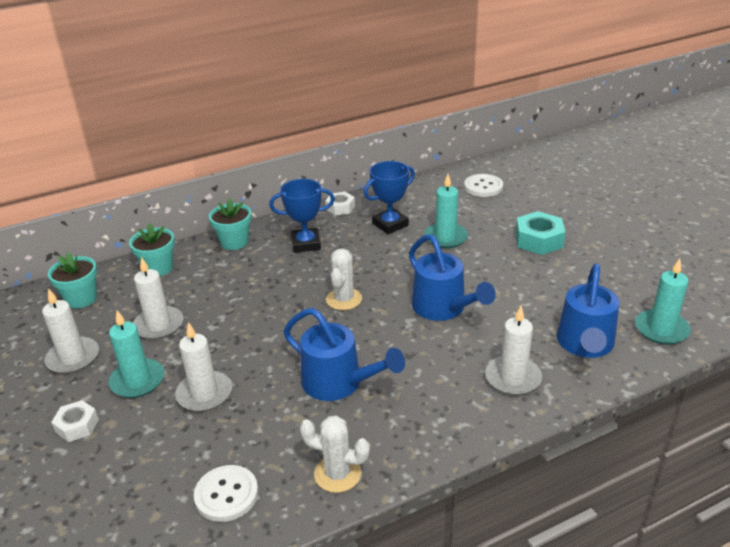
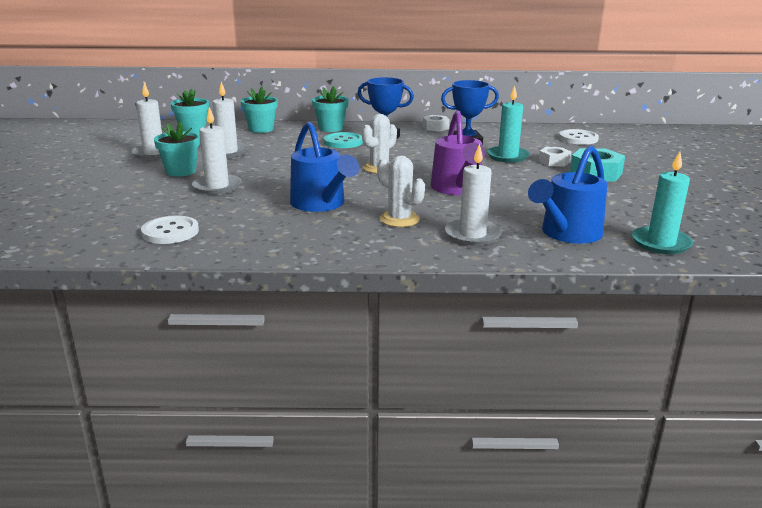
camera: 25 degrees right, 10 degrees down
white nut [51,400,99,442] -> white nut moved to [539,147,572,167]
turquoise candle [109,310,165,398] -> turquoise flower pot [154,121,200,177]
white cactus [300,415,370,493] -> white cactus moved to [377,156,425,227]
blue watering can [409,234,496,321] -> purple watering can [431,110,485,195]
none -> turquoise button [324,132,363,148]

